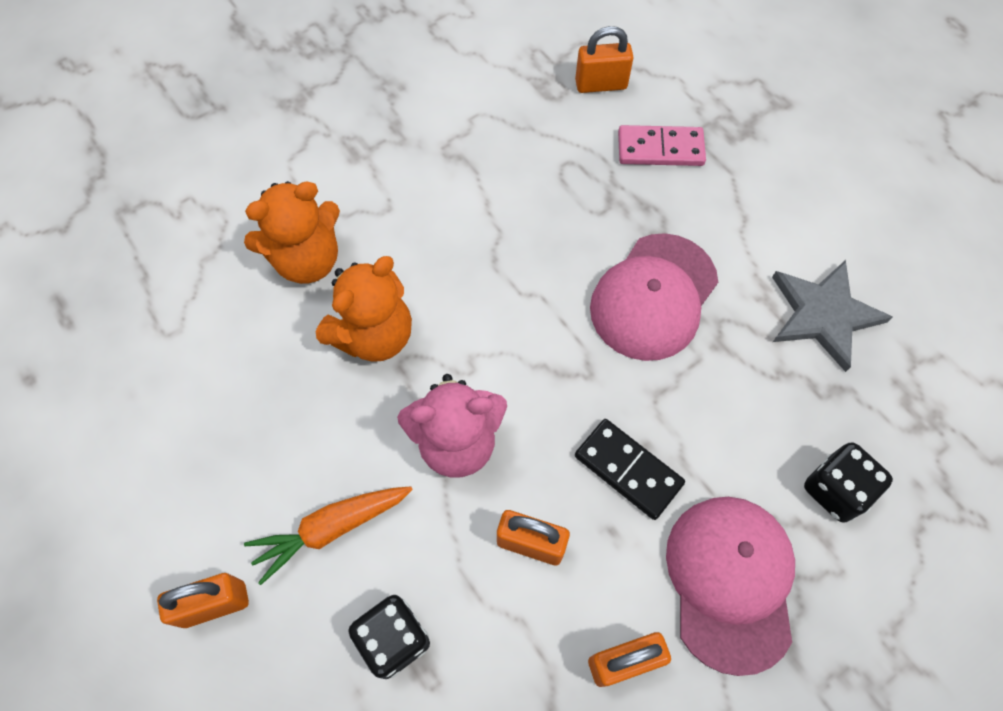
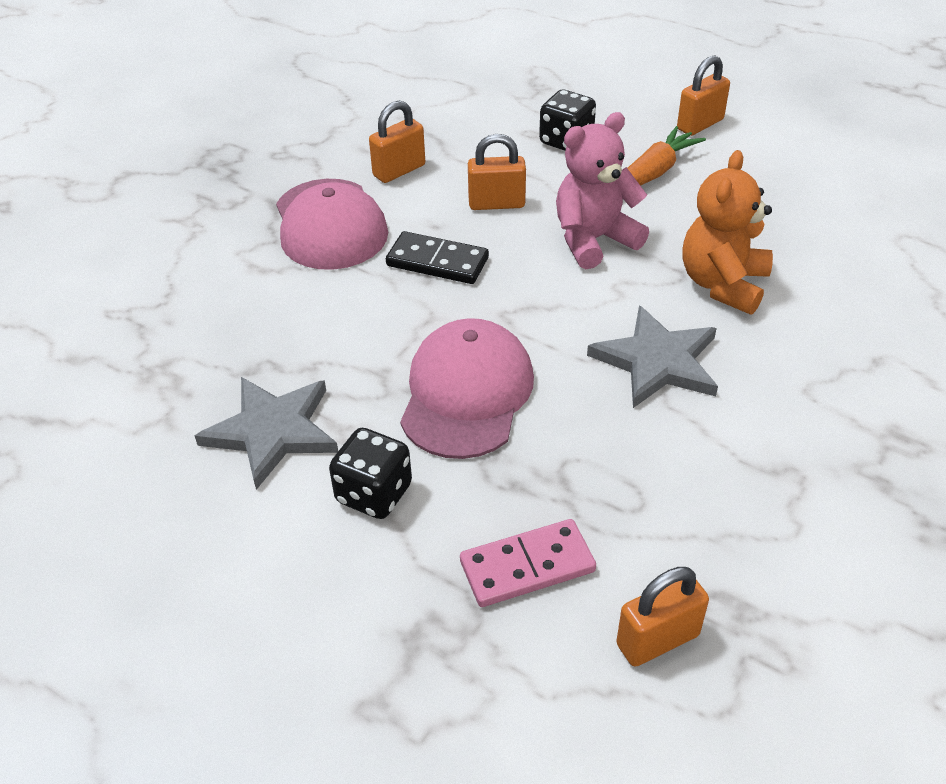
camera: 160 degrees right, 20 degrees down
orange teddy bear [244,181,340,284] -> none
black dice [804,442,893,522] -> black dice moved to [329,428,412,519]
none -> grey star [587,305,718,408]

